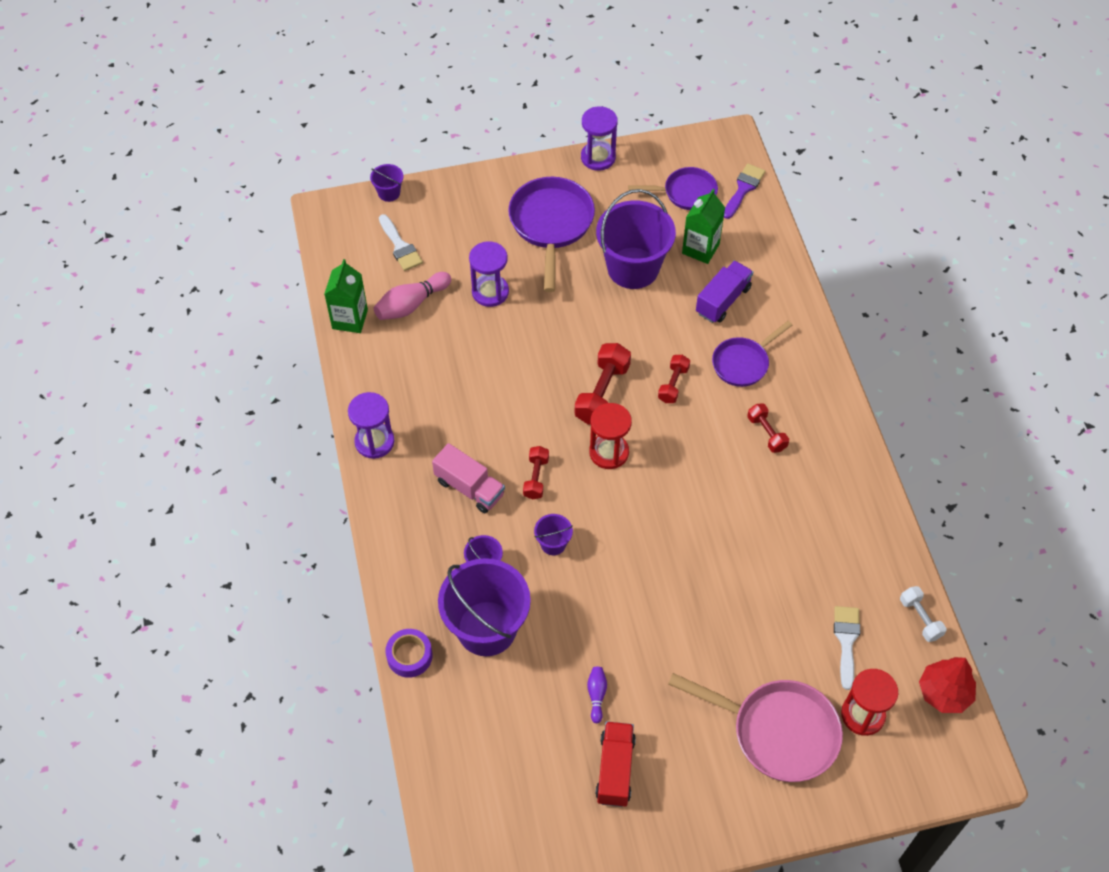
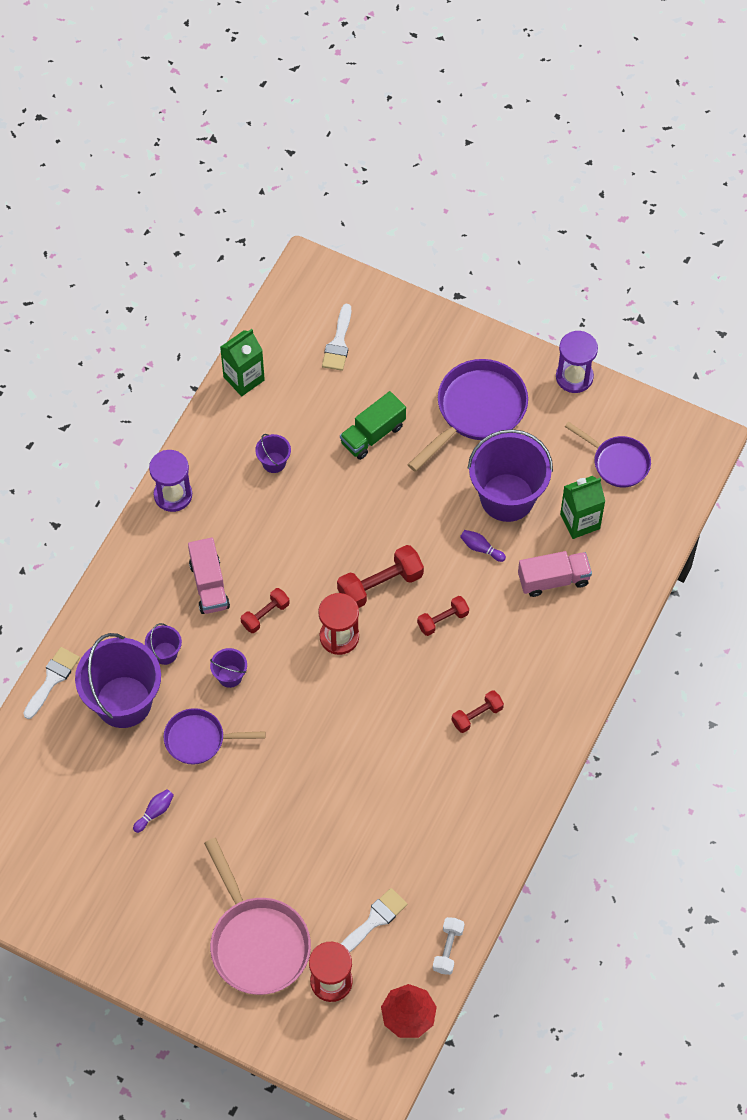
camera: 40 degrees right, 5 degrees up
purple bucket [370,164,403,202] -> purple bucket moved to [255,434,291,473]
pink bowling pin [374,272,451,320] -> none
purple tape [386,629,432,678] -> white brush [23,647,80,719]
purple hourglass [469,241,509,307] -> green truck [340,391,406,460]
red truck [595,721,636,807] -> none
purple truck [696,261,753,323] -> pink truck [518,551,592,597]
purple pan [712,321,792,387] -> purple pan moved to [164,708,266,765]
purple brush [724,164,765,219] -> none
red dumbbell [747,403,789,453] -> red dumbbell turned 45 degrees clockwise [452,690,504,733]
none -> purple bowling pin [460,530,506,562]

